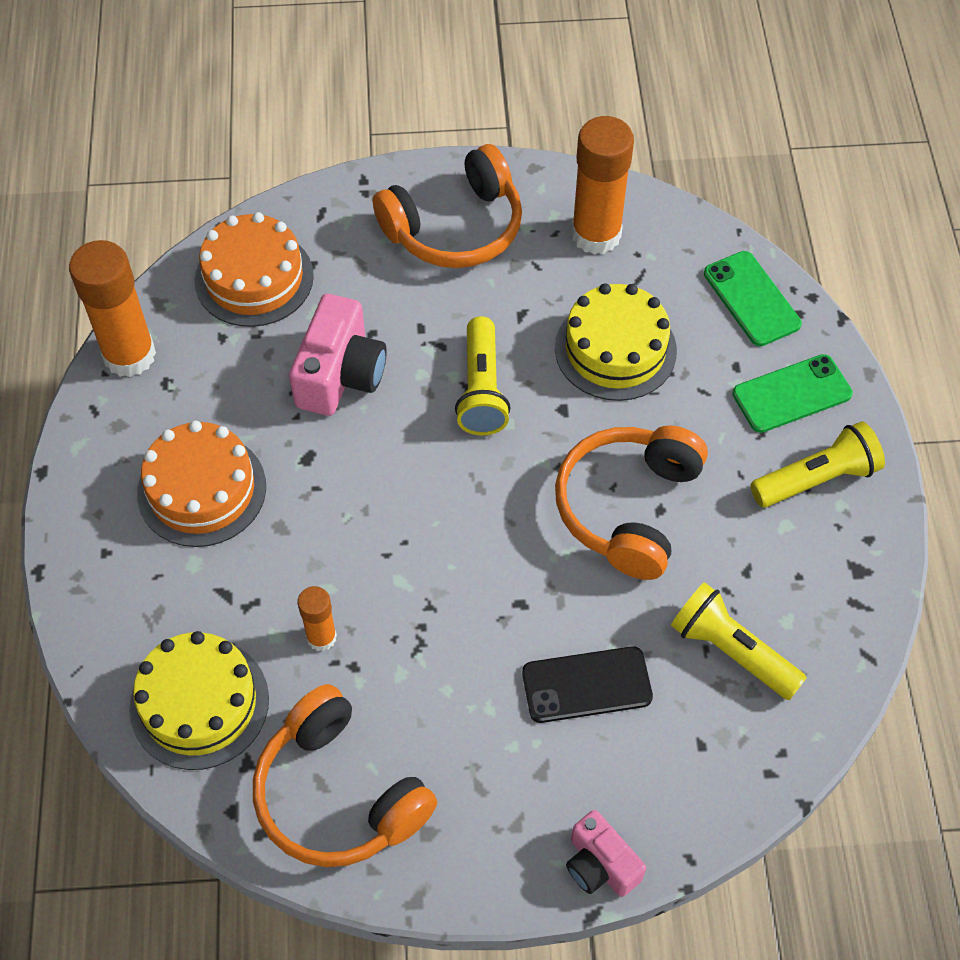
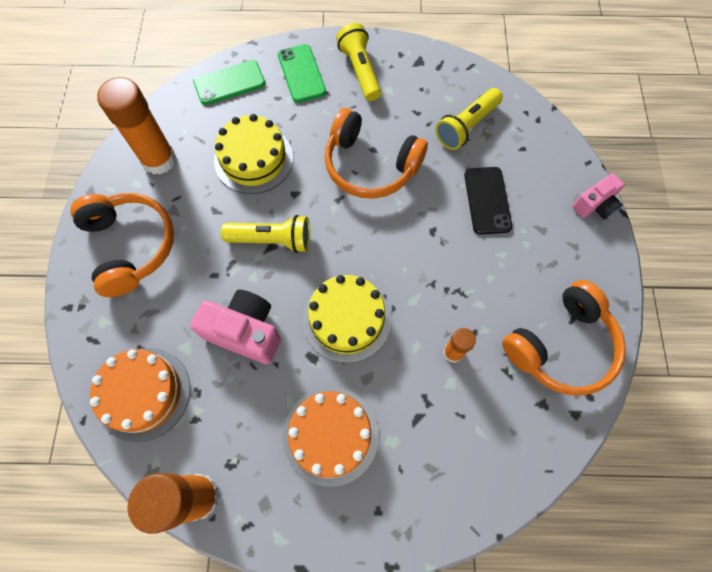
camera: 85 degrees left, 10 degrees up
yellow cake [129,631,269,770] -> yellow cake moved to [303,275,391,363]

